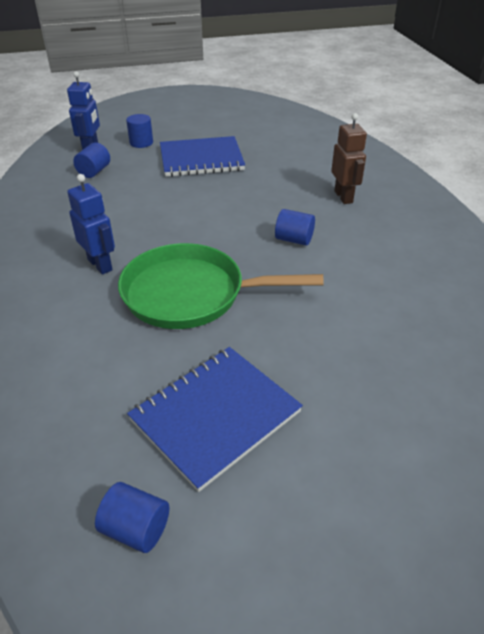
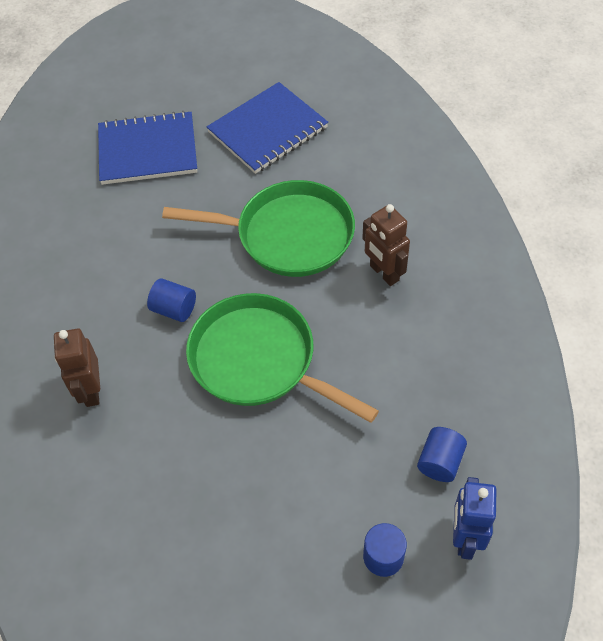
camera: 175 degrees left, 15 degrees up
blue robot [67,174,115,275] -> brown robot [362,204,410,286]
blue cylinder [95,482,169,553] -> none
blue notebook [160,136,245,177] -> blue notebook moved to [98,111,197,185]
none -> green pan [186,293,379,423]

